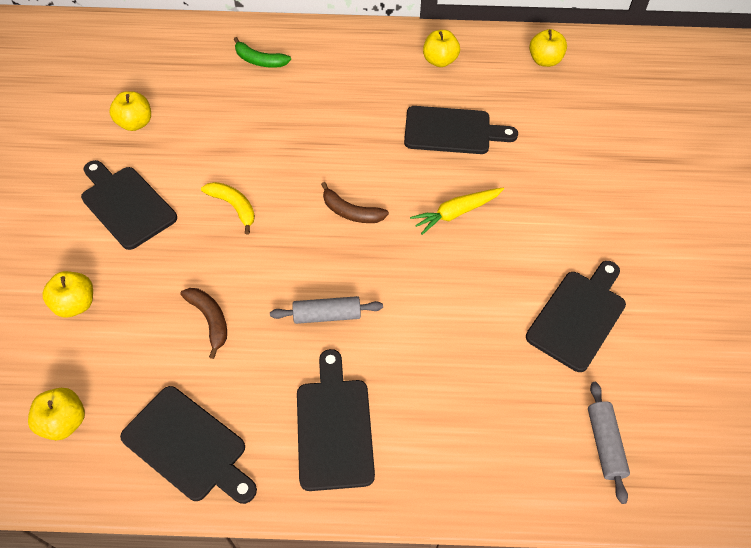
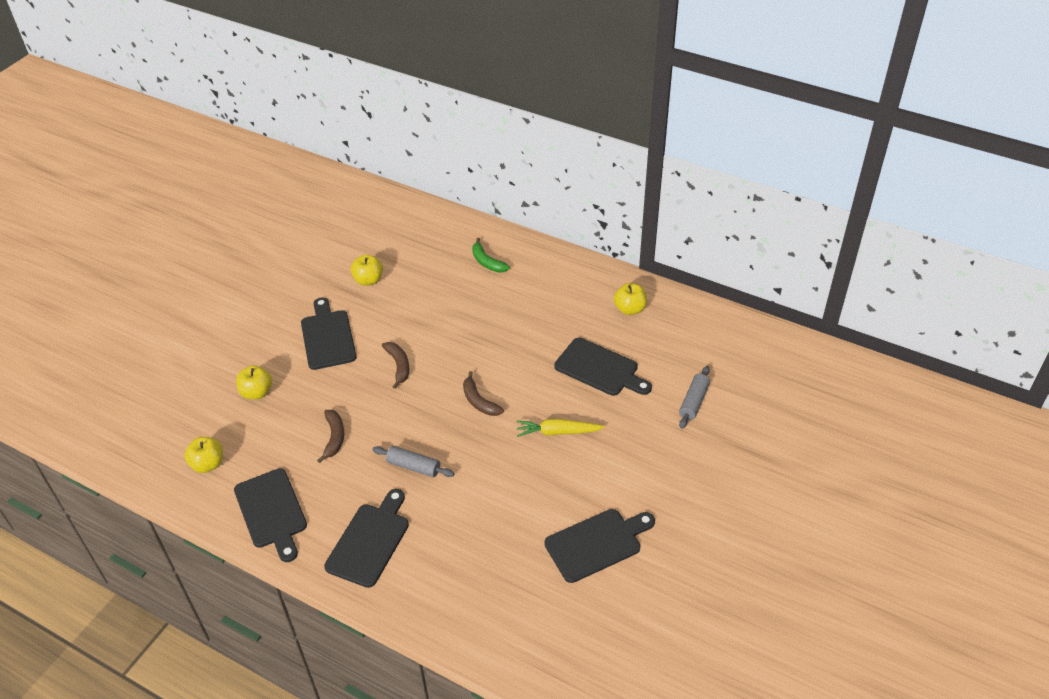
camera: 30 degrees right, 10 degrees down
yellow banana [201,182,255,235] -> brown banana [382,342,409,389]
yellow apple [529,29,567,67] -> none
grey rolling pin [588,382,630,504] -> grey rolling pin moved to [679,366,710,429]

